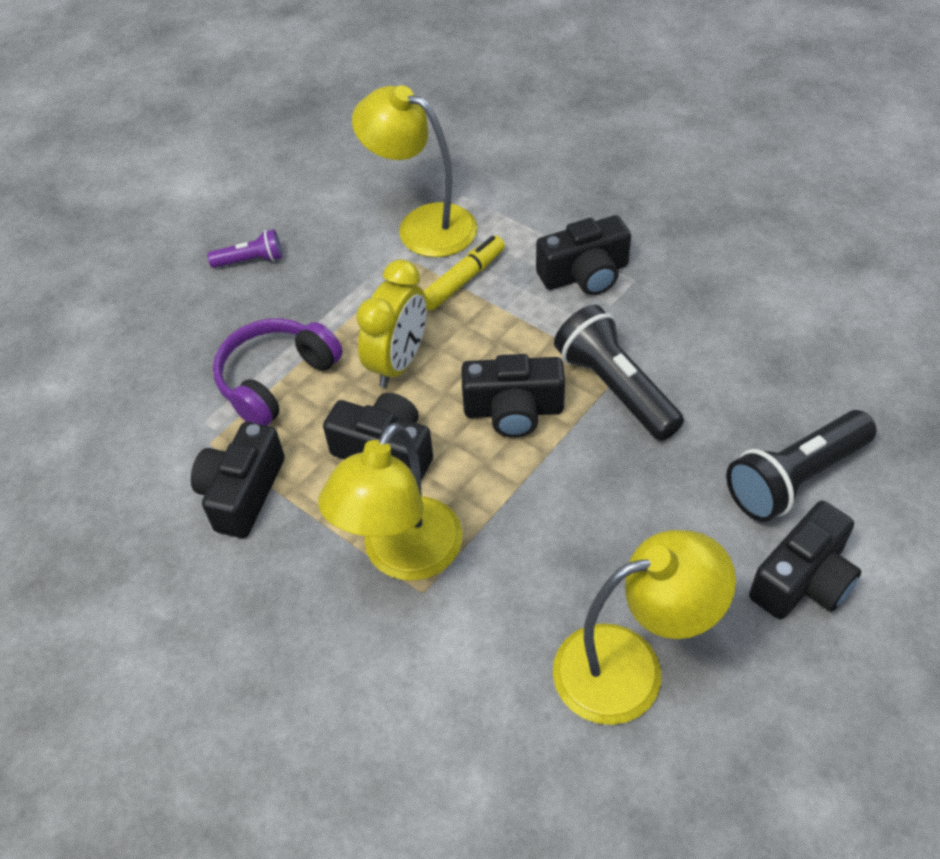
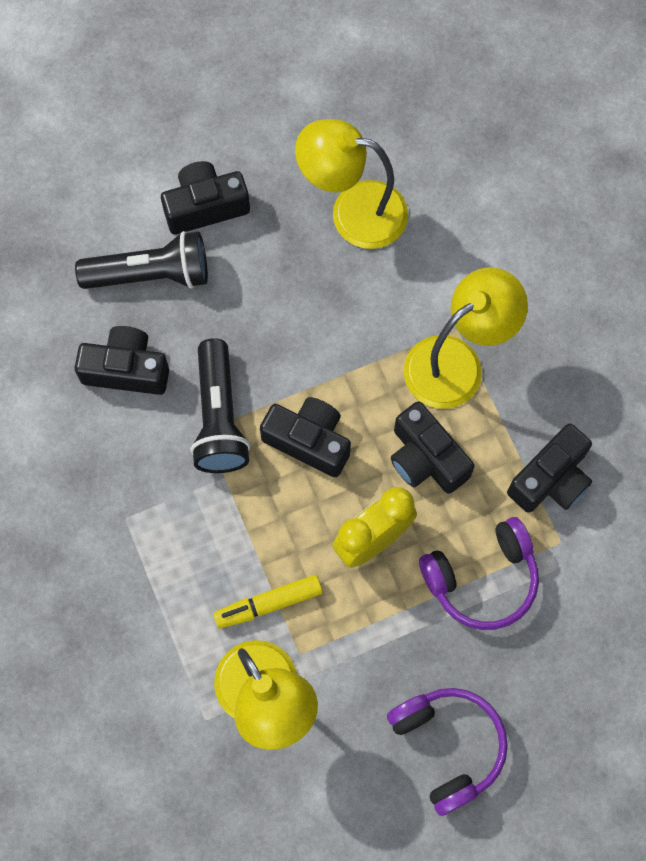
camera: 155 degrees left, 20 degrees up
purple flashlight [207,229,282,268] -> purple headphones [387,688,508,816]
black camera [536,215,631,295] -> black camera moved to [75,326,169,395]

